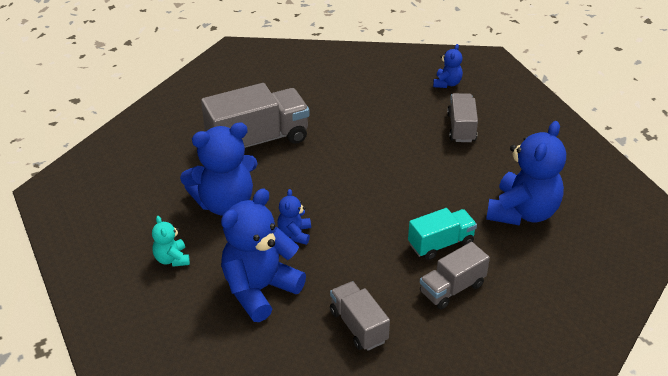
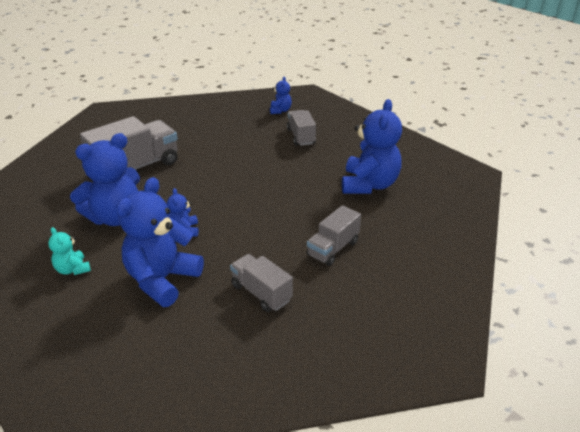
camera: 15 degrees left, 5 degrees down
turquoise truck [408,208,477,260] -> none

